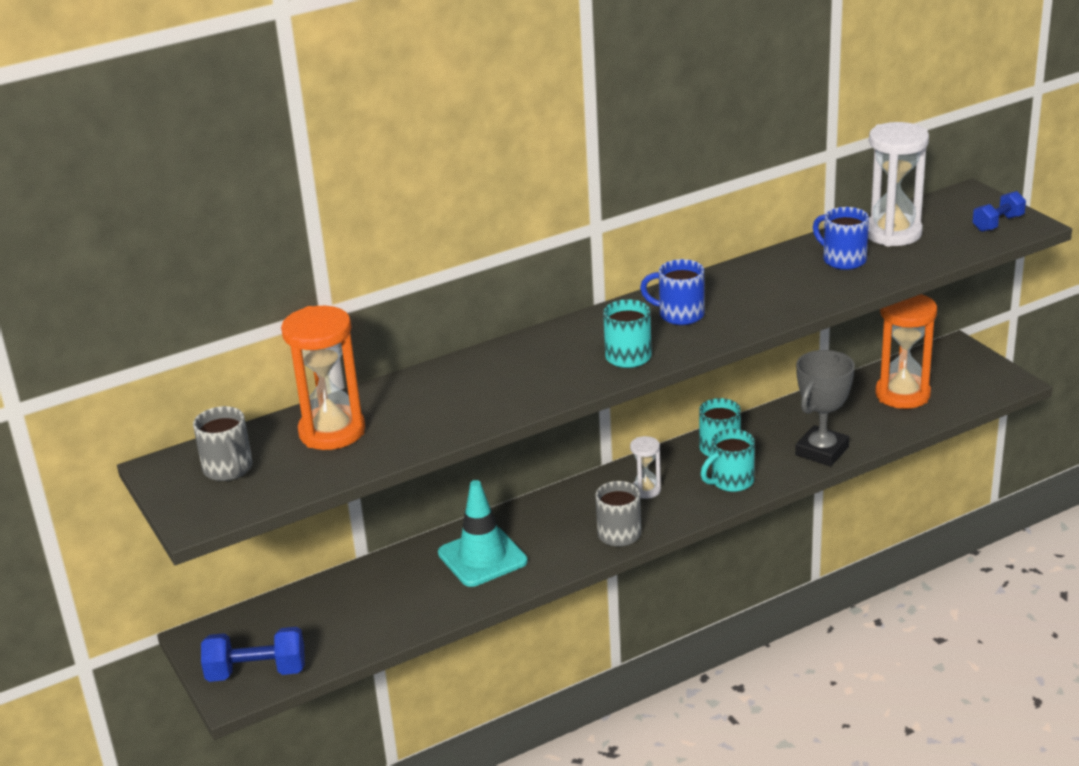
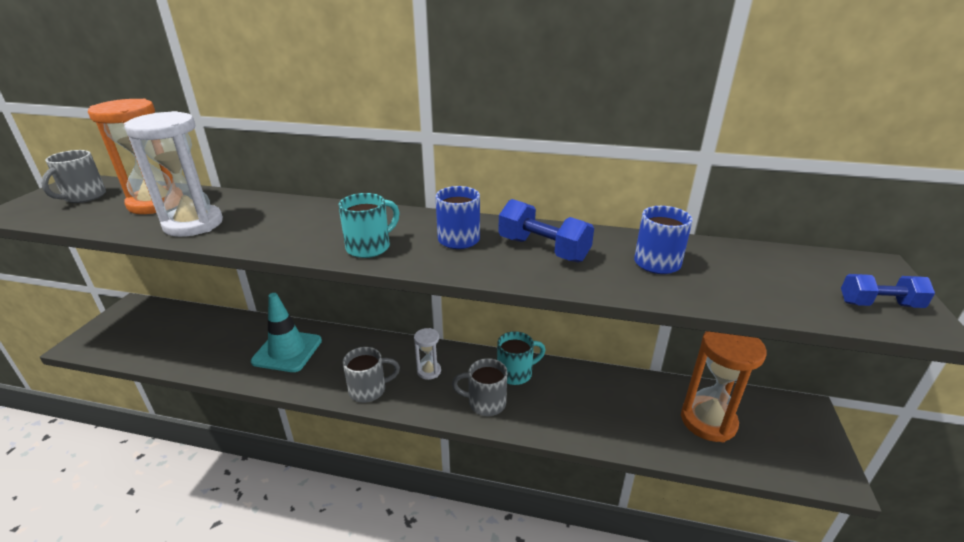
camera: 40 degrees right, 0 degrees up
blue dumbbell [201,627,305,682] -> blue dumbbell moved to [498,199,594,263]
turquoise mug [701,429,755,492] -> grey mug [452,358,507,416]
grey trophy [795,350,855,466] -> none
white hourglass [868,122,929,247] -> white hourglass moved to [124,111,223,237]

